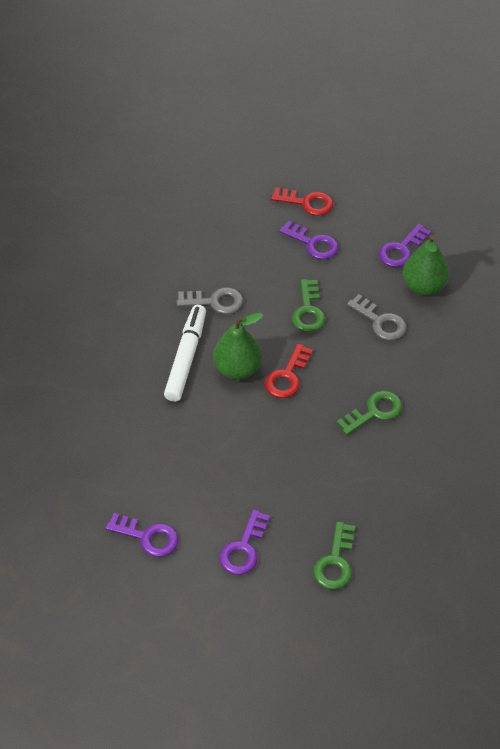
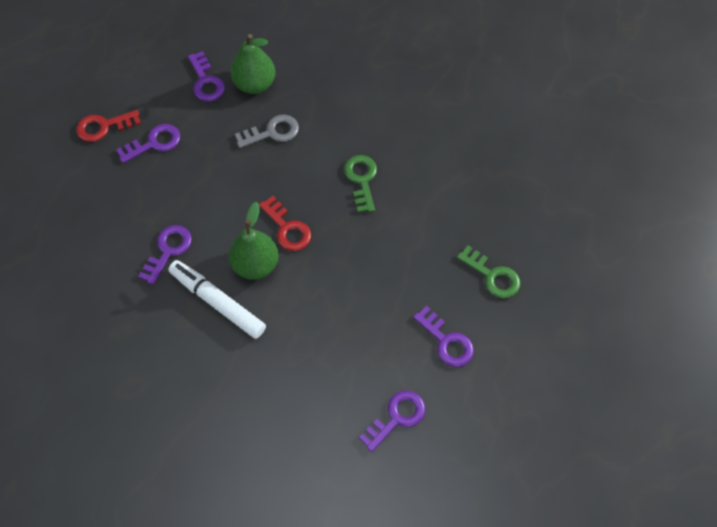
camera: 65 degrees left, 10 degrees up
grey key [177,287,243,314] -> purple key [138,225,192,285]
red key [271,187,333,216] -> red key turned 150 degrees counterclockwise [76,110,141,142]
green key [292,279,325,332] -> none

